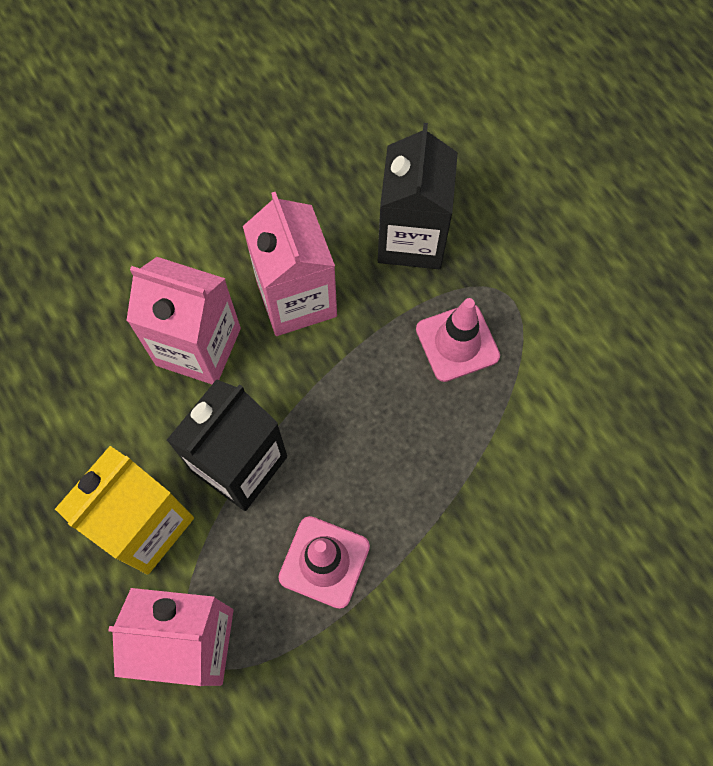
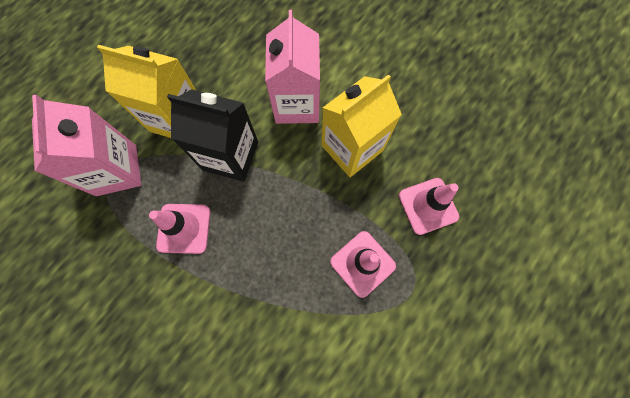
camera: 70 degrees right, 5 degrees up
pink carton [243,192,337,336] -> yellow carton [321,74,402,177]
black carton [378,123,458,269] -> pink traffic cone [399,178,459,235]

